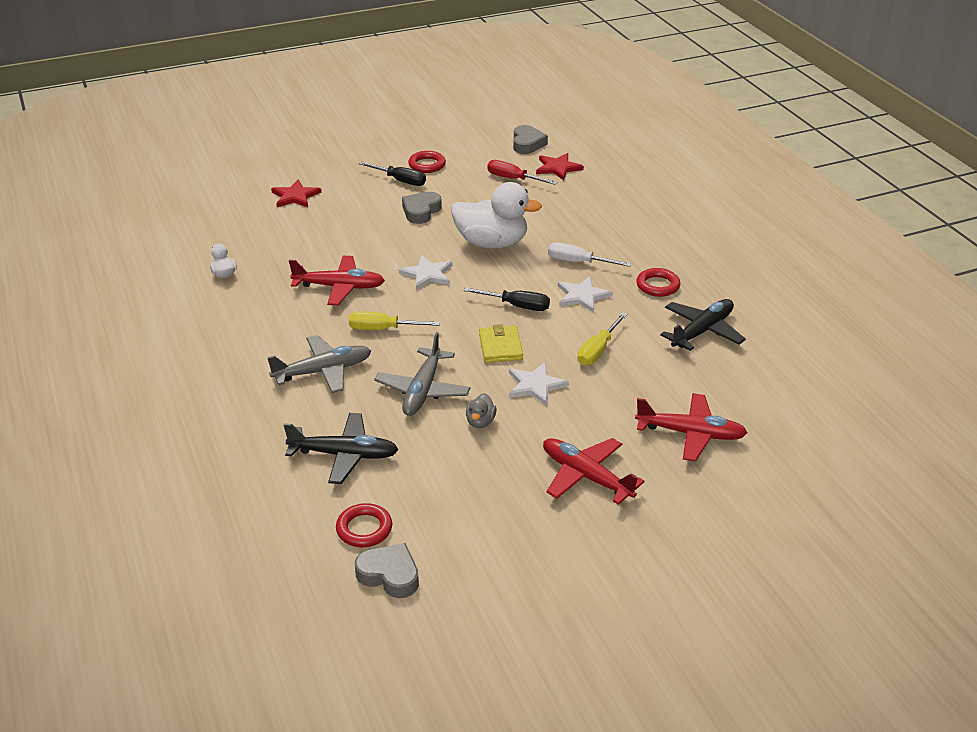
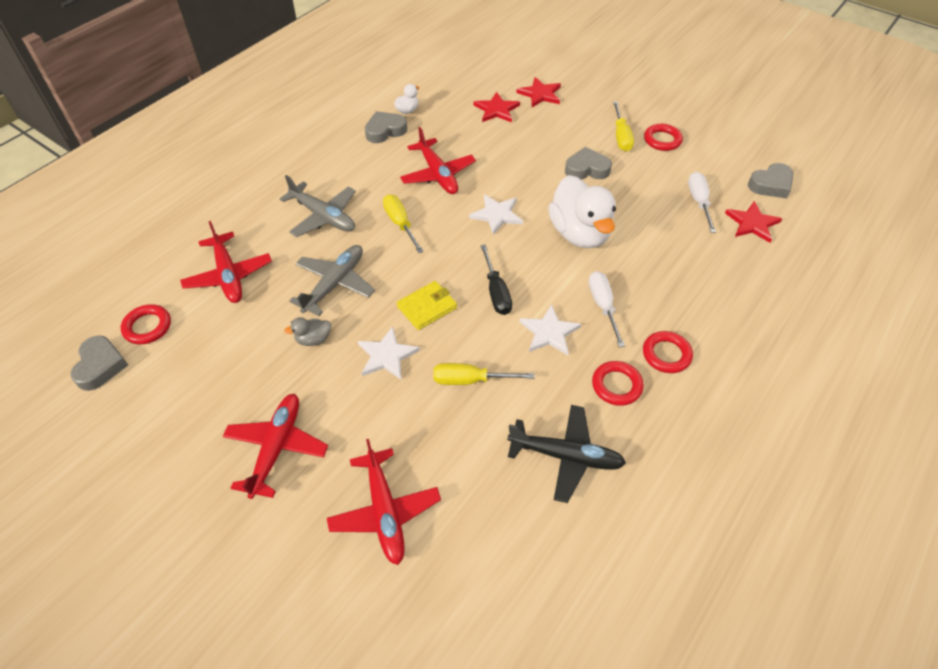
camera: 60 degrees right, 15 degrees up
black plane [284,413,399,484] -> red plane [180,221,272,303]
black screwdriver [359,162,426,186] -> yellow screwdriver [613,101,634,151]
grey plane [374,332,470,416] -> grey plane turned 135 degrees clockwise [289,245,375,316]
red screwdriver [487,160,557,185] -> white screwdriver [688,172,716,233]
none -> grey heart [365,111,407,143]
none -> red star [473,92,520,122]
none -> red ring [643,331,693,373]

